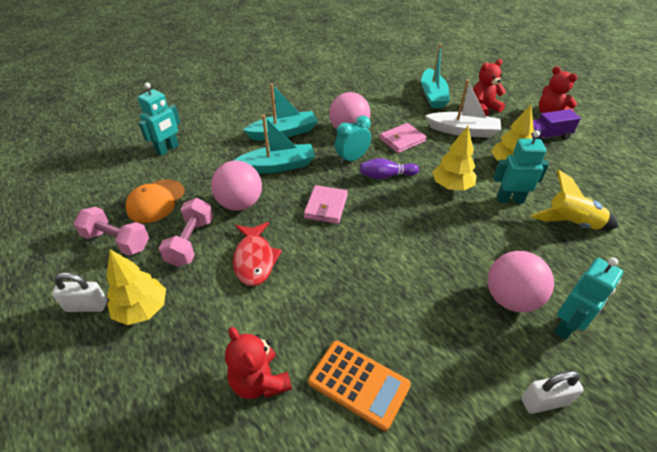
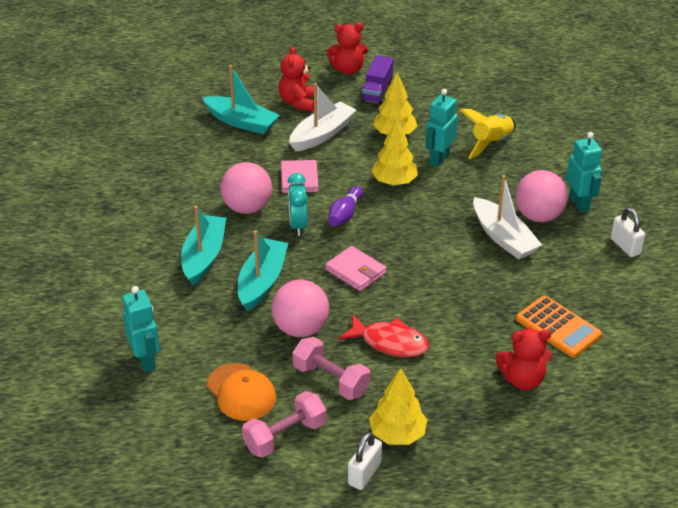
camera: 60 degrees left, 5 degrees down
orange calculator [308,341,411,431] -> orange calculator turned 75 degrees clockwise [516,295,602,358]
white padlock [521,371,584,414] -> white padlock turned 45 degrees counterclockwise [611,208,645,257]
none -> white boat [473,175,542,260]

